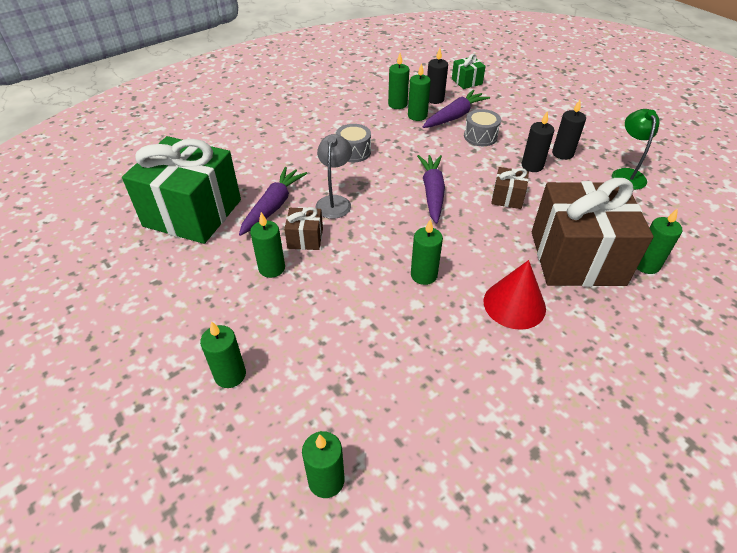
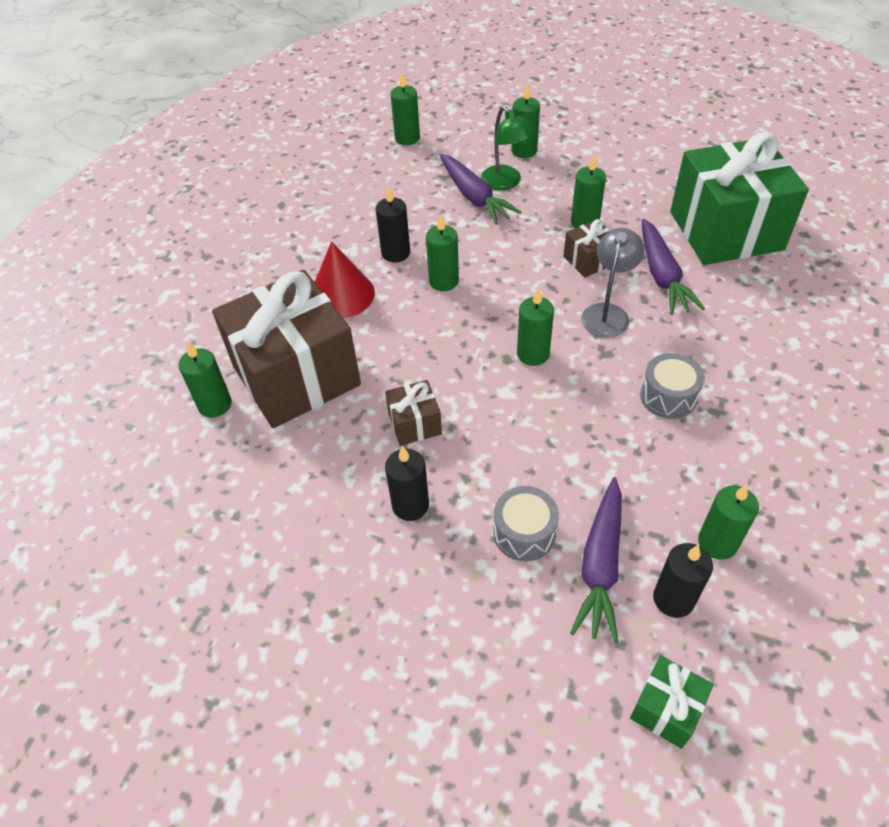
camera: 150 degrees right, 5 degrees up
grey lamp [315,134,352,219] -> grey lamp turned 135 degrees counterclockwise [581,228,645,338]
green candle [408,63,431,121] -> green candle moved to [517,288,554,366]
purple carrot [417,155,445,224] -> purple carrot moved to [440,154,521,225]
black candle [552,100,586,160] -> black candle moved to [376,186,410,262]
green lamp [612,109,659,190] -> green lamp moved to [481,106,535,191]

